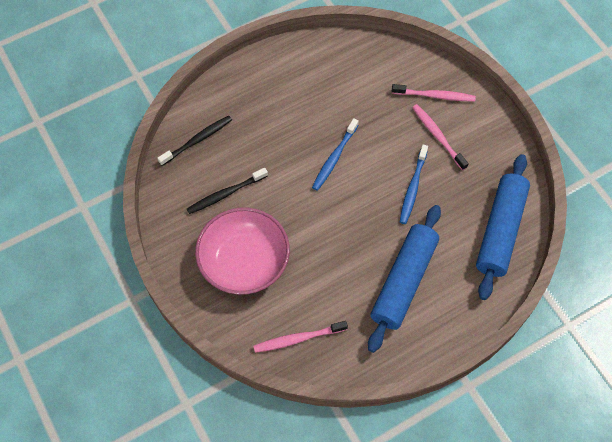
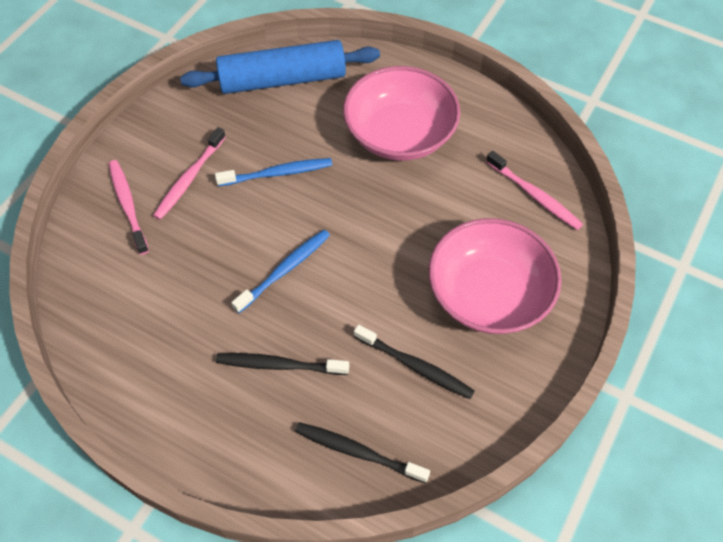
camera: 120 degrees left, 5 degrees down
blue toothbrush [312,118,359,191] -> blue toothbrush turned 45 degrees counterclockwise [231,230,330,313]
blue rolling pin [368,205,441,353] -> pink bowl [343,66,460,161]
none -> black toothbrush [216,353,349,375]

